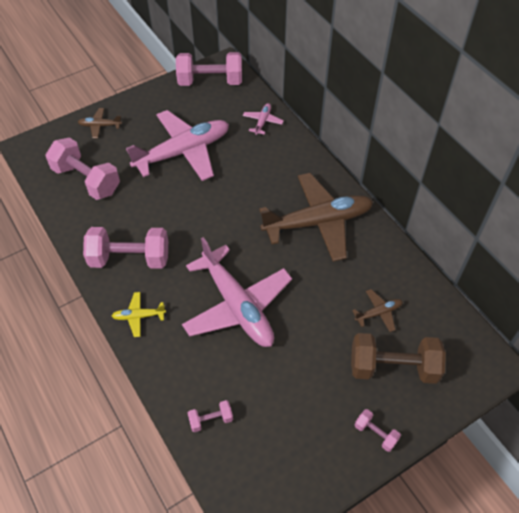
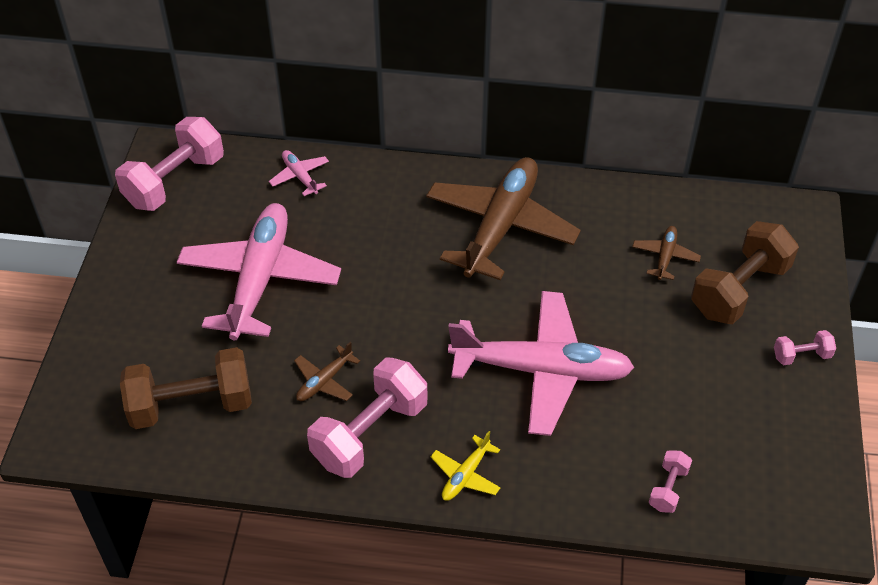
camera: 50 degrees left, 5 degrees down
pink dumbbell [46,137,120,200] -> brown dumbbell [120,347,252,429]
brown plane [78,108,122,138] -> brown plane moved to [294,342,360,401]

